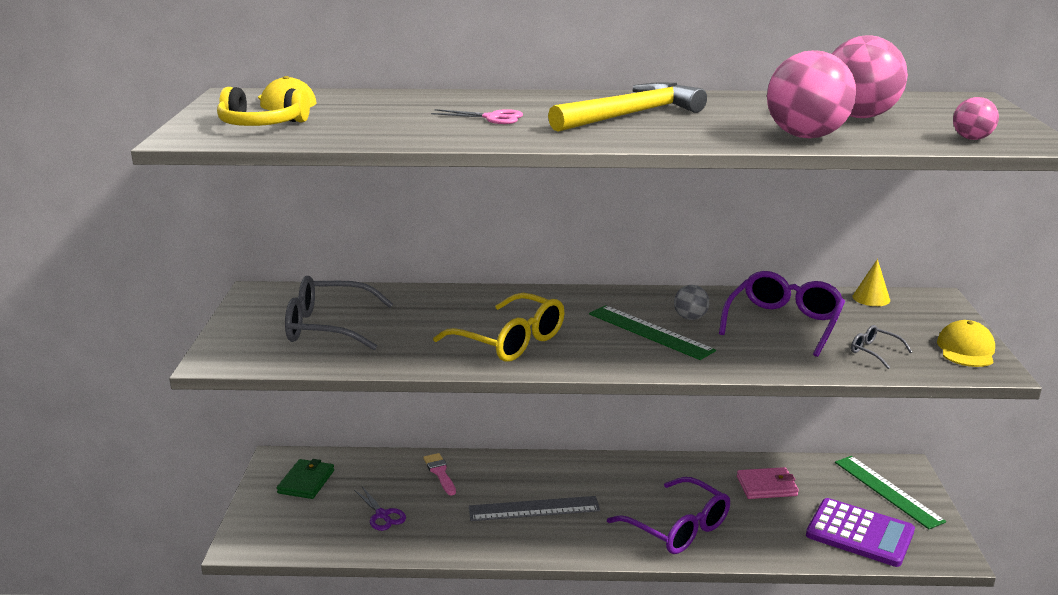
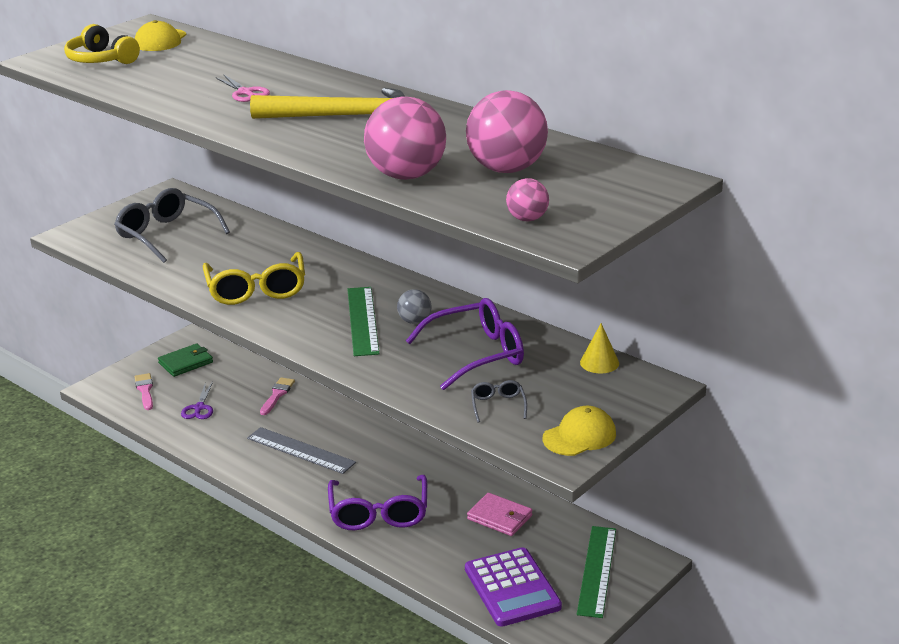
camera: 40 degrees right, 5 degrees up
none -> pink brush [135,373,153,410]

